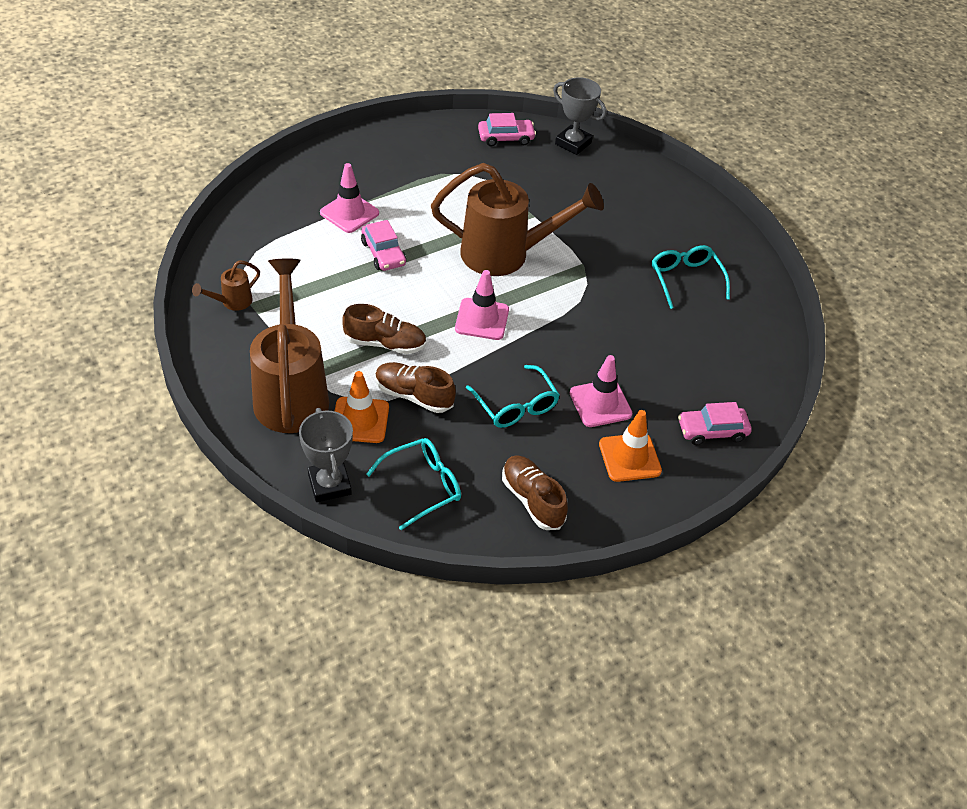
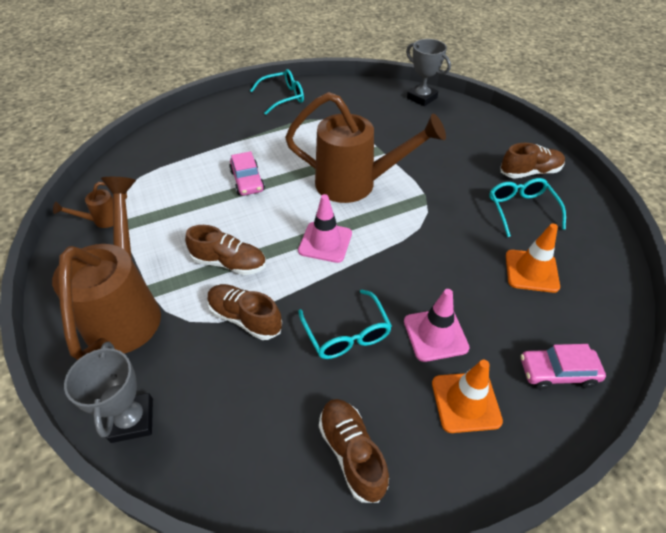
camera: 10 degrees right, 0 degrees up
pink traffic cone [320,163,379,233] -> none
orange traffic cone [335,371,389,443] -> orange traffic cone moved to [506,223,560,293]
turquoise glasses [366,438,461,530] -> turquoise glasses moved to [250,69,304,115]
pink car [478,113,536,146] -> none
none -> brown shoe [501,143,565,179]

